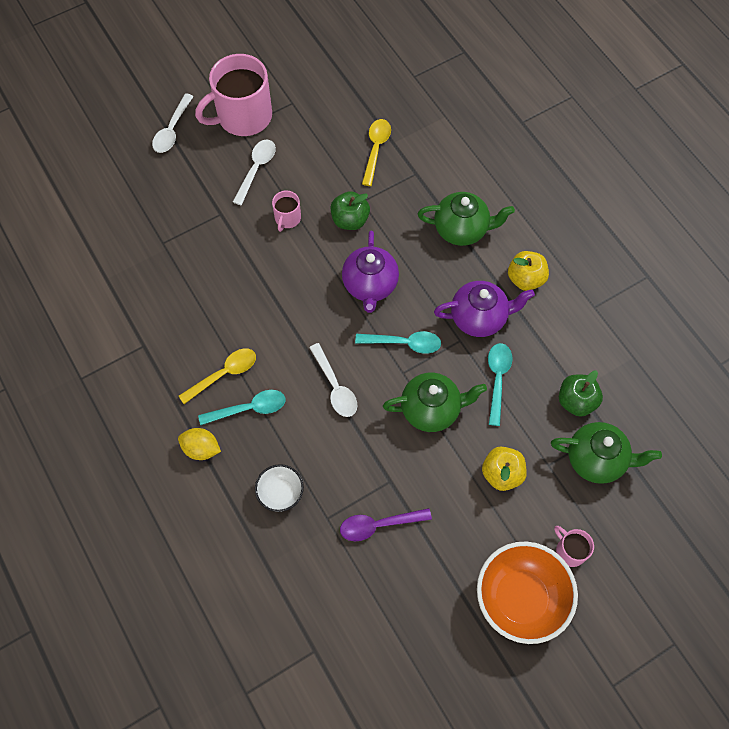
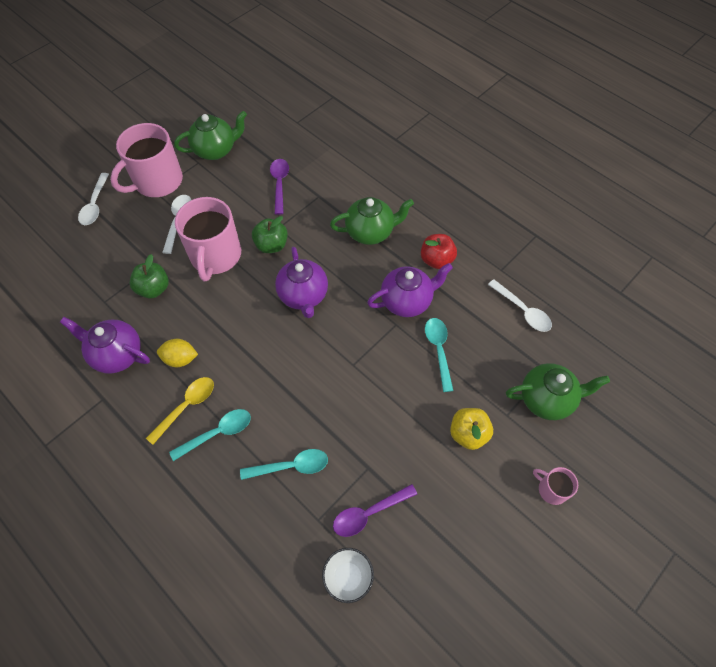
camera: 15 degrees left, 5 degrees down
yellow lemon [178,428,221,460] -> yellow lemon moved to [157,339,198,367]
white bowl [255,464,304,512] -> white bowl moved to [322,548,374,603]
pink mug [272,191,301,232] -> pink mug [175,197,241,281], size x2.16
white spoon [309,343,358,417] -> white spoon moved to [488,279,552,332]
turquoise spoon [355,331,441,354] -> turquoise spoon moved to [240,449,328,480]
yellow spoon [362,119,391,186] -> purple spoon [270,159,289,215]
green teapot [383,373,487,432] -> green teapot moved to [174,111,247,160]
orange bowl [477,542,578,644] -> none
yellow apple [508,251,549,291] -> red apple [421,234,457,269]
green apple [559,370,603,417] -> green apple moved to [129,254,169,298]
none -> purple teapot [60,317,150,374]

